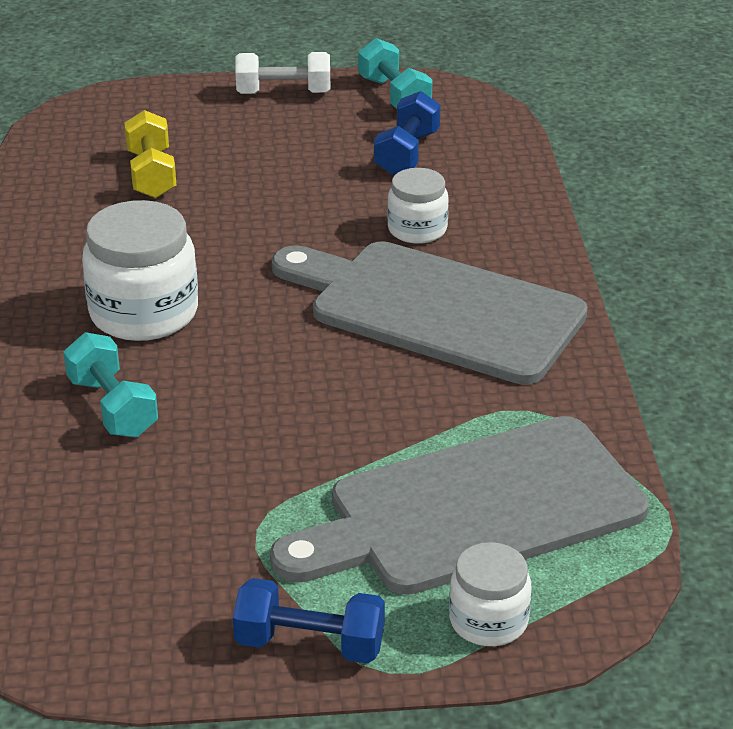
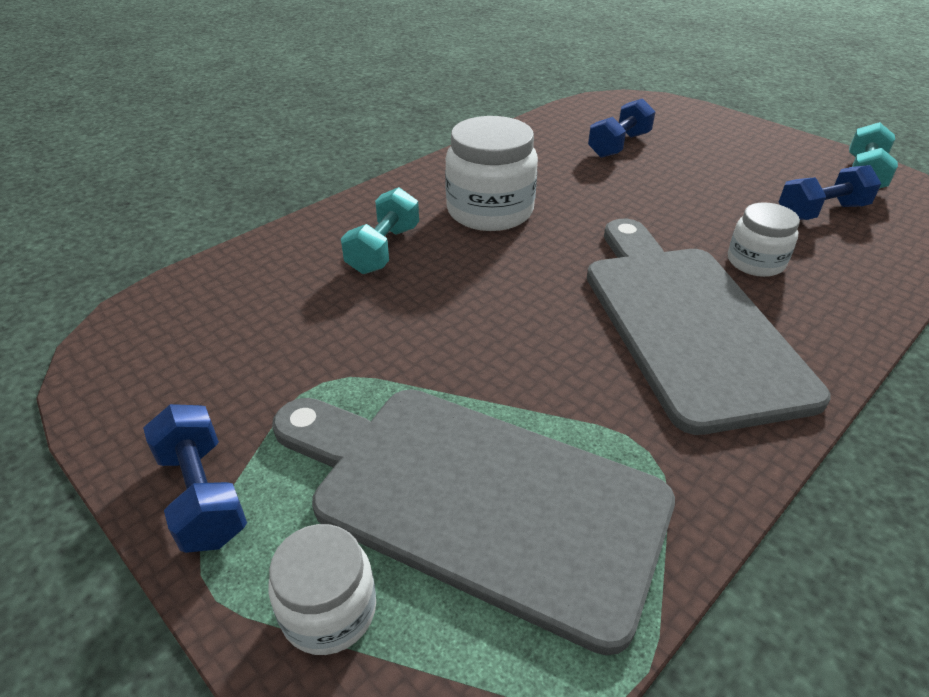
camera: 50 degrees right, 5 degrees up
yellow dumbbell [124,110,177,198] -> blue dumbbell [588,98,656,158]
white dumbbell [236,52,330,94] -> none

